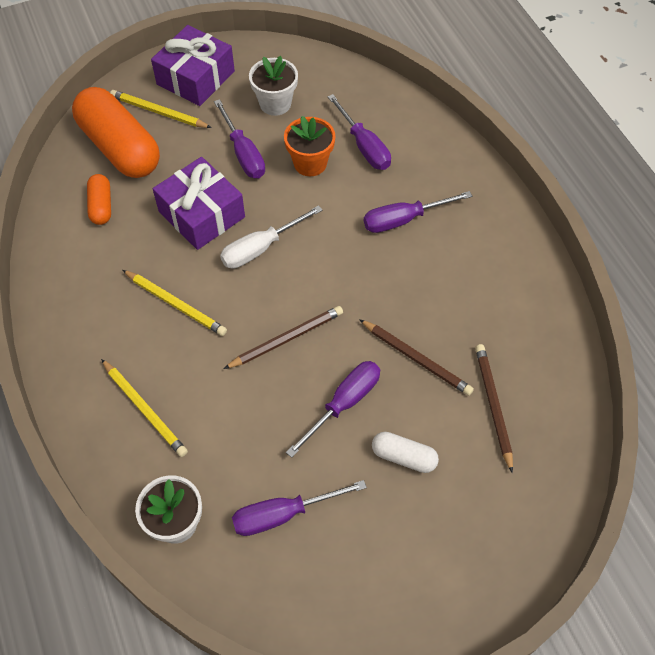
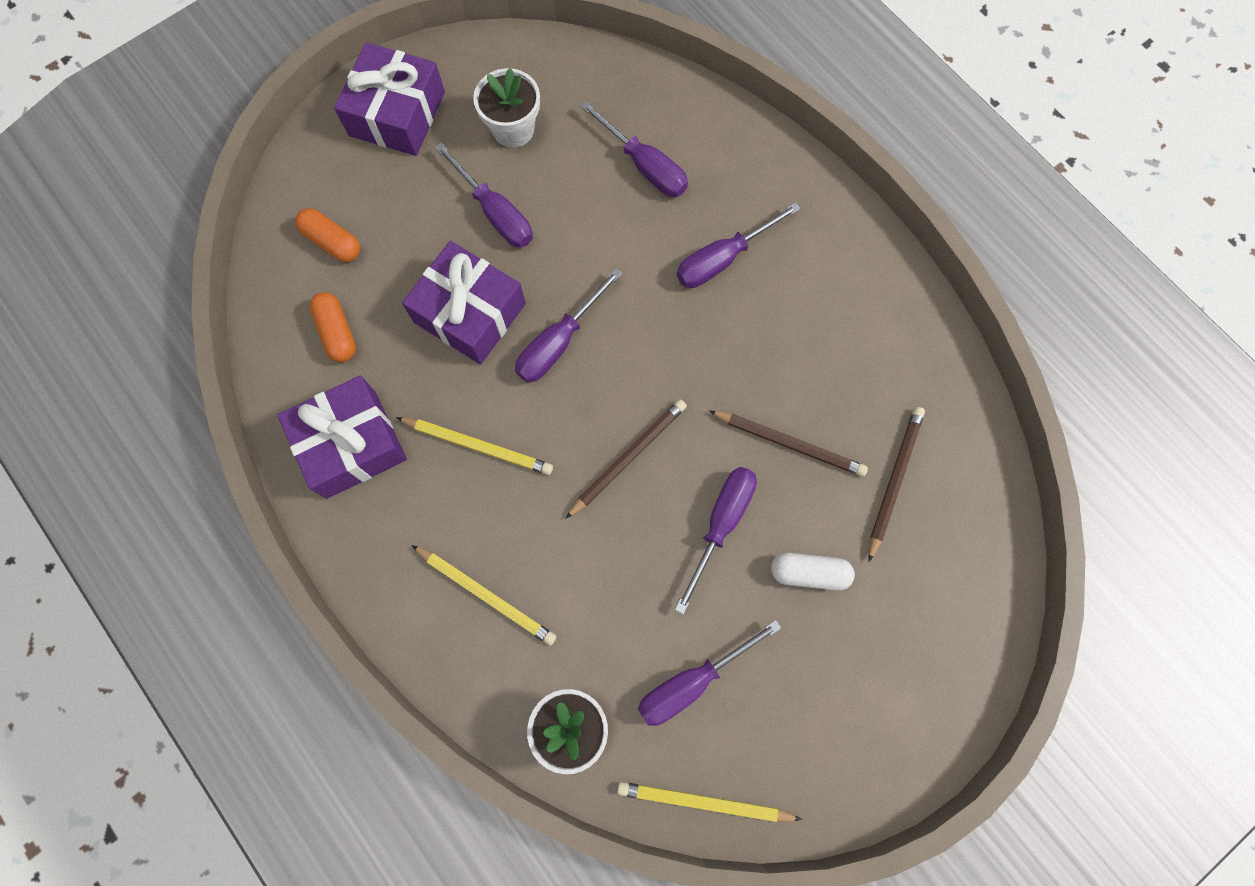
camera: 15 degrees left, 15 degrees up
orange capsule [72,87,160,178] -> orange capsule [295,208,360,262], size x0.47
yellow pencil [110,90,212,128] -> yellow pencil moved to [617,782,802,822]
white screwdriver [220,205,323,269] -> purple screwdriver [515,268,622,383]
orange flower pot [284,116,336,176] -> none
brown pencil [475,344,513,473] -> brown pencil turned 45 degrees clockwise [868,407,925,562]
none -> purple gift [277,375,407,499]

